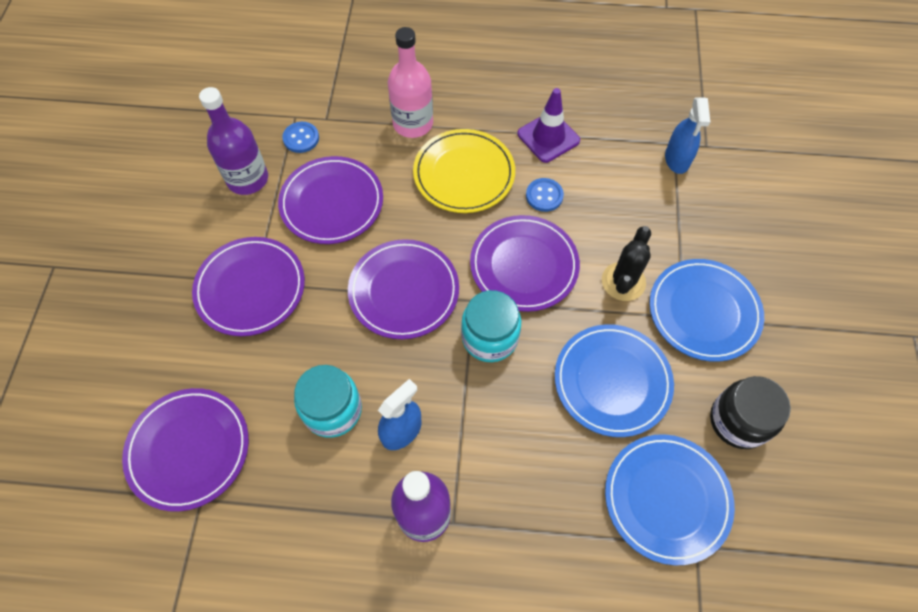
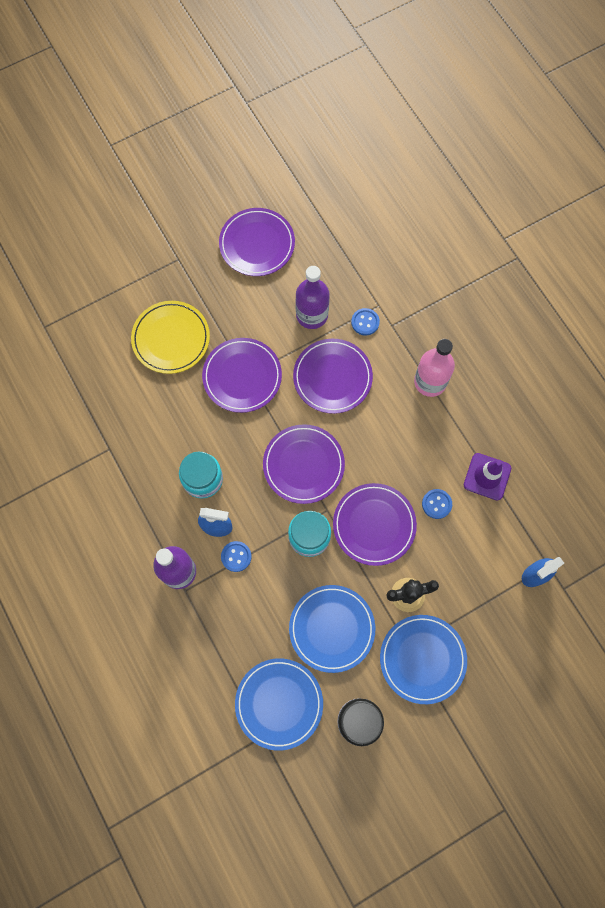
camera: 55 degrees right, 10 degrees up
purple plate [122,388,249,511] -> purple plate moved to [219,208,295,276]
yellow plate [413,129,515,213] -> yellow plate moved to [131,301,210,374]
none -> blue button [221,541,252,572]

